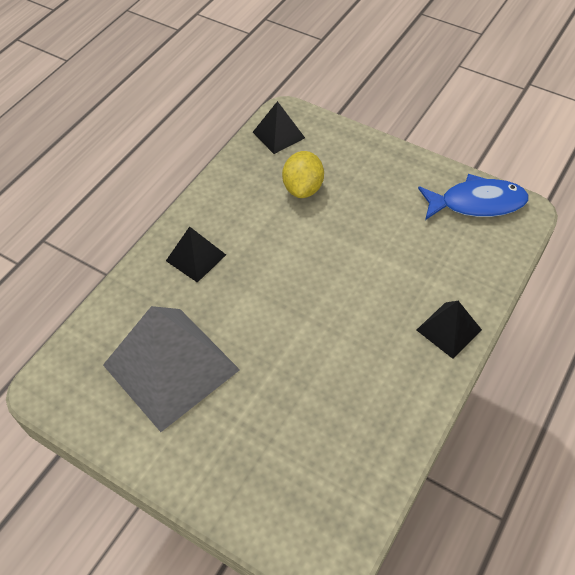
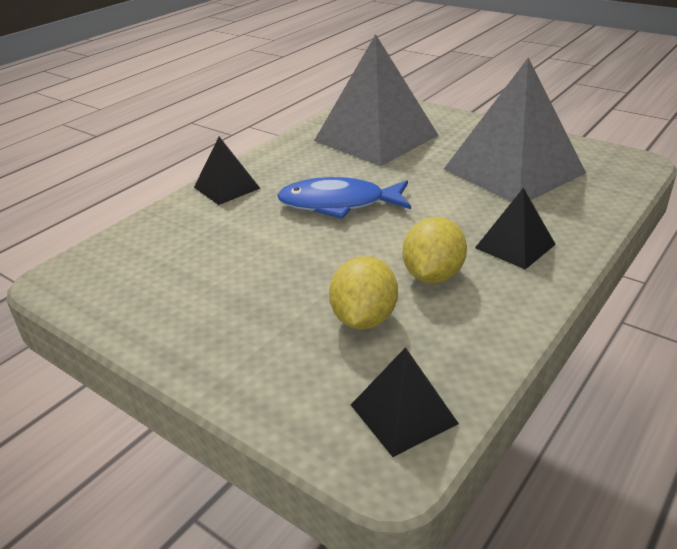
camera: 175 degrees left, 20 degrees down
blue fish [418,174,529,220] -> blue fish moved to [277,177,411,219]
none -> grey pyramid [314,34,439,166]
none -> yellow lemon [403,217,467,284]

